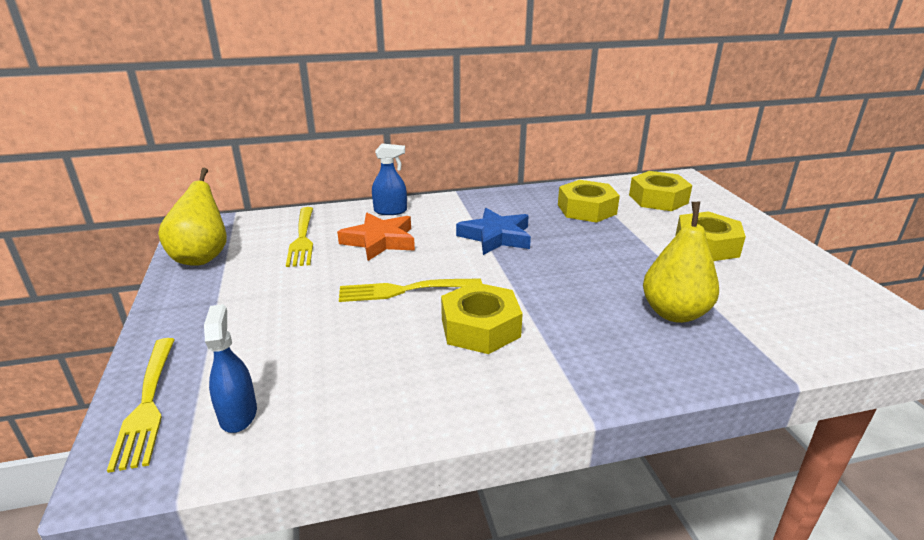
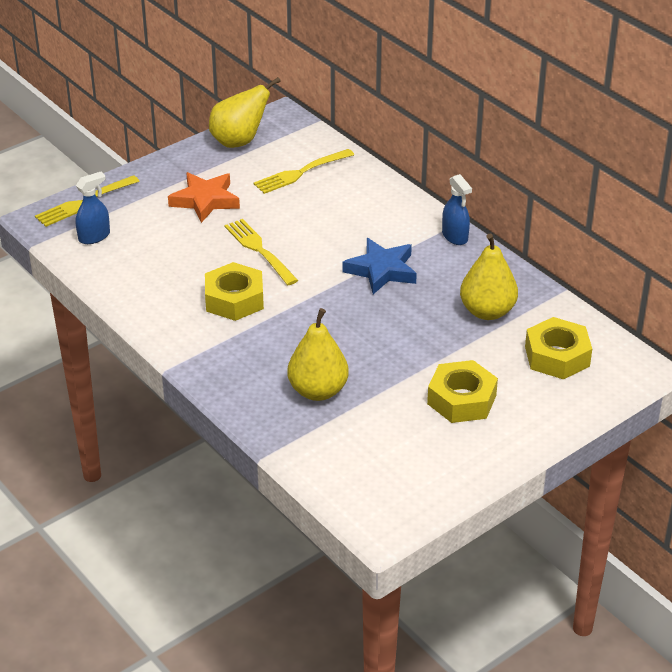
camera: 65 degrees right, 10 degrees up
orange star [337,213,415,261] -> orange star moved to [168,172,240,223]
blue spray bottle [372,143,407,215] -> blue spray bottle moved to [442,174,472,245]
yellow nut [558,180,620,223] -> yellow pear [460,234,518,320]

